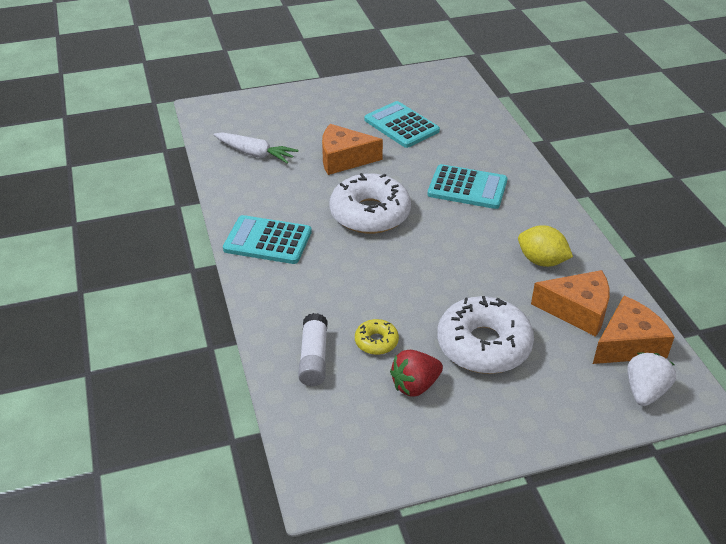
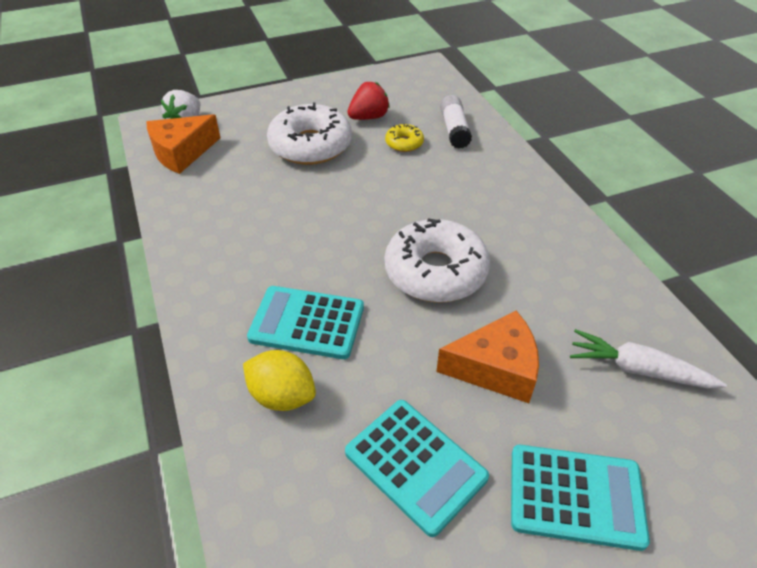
camera: 175 degrees right, 5 degrees up
turquoise calculator [223,215,312,264] -> turquoise calculator moved to [511,445,650,551]
yellow lemon [518,225,573,267] -> yellow lemon moved to [243,350,316,411]
orange cheese [531,270,610,337] -> none

